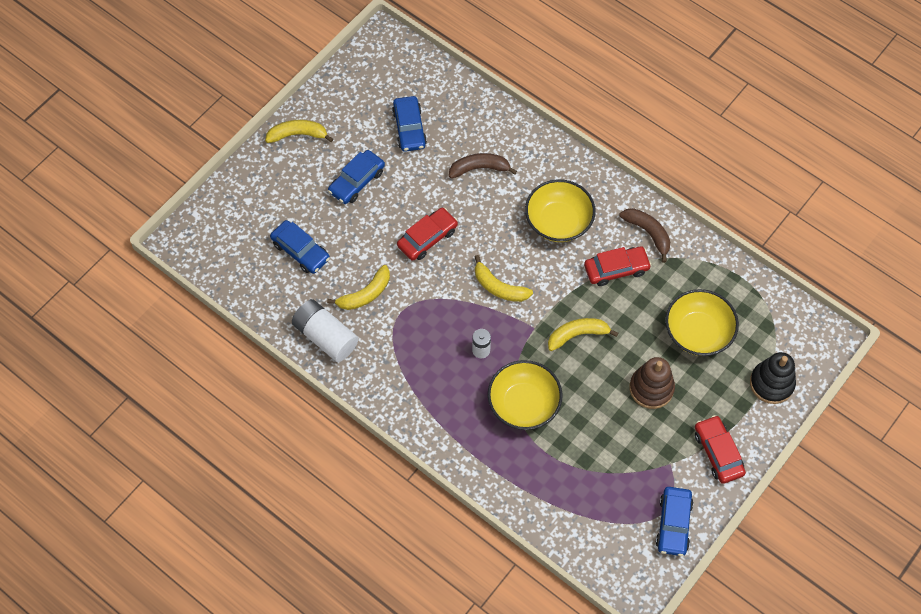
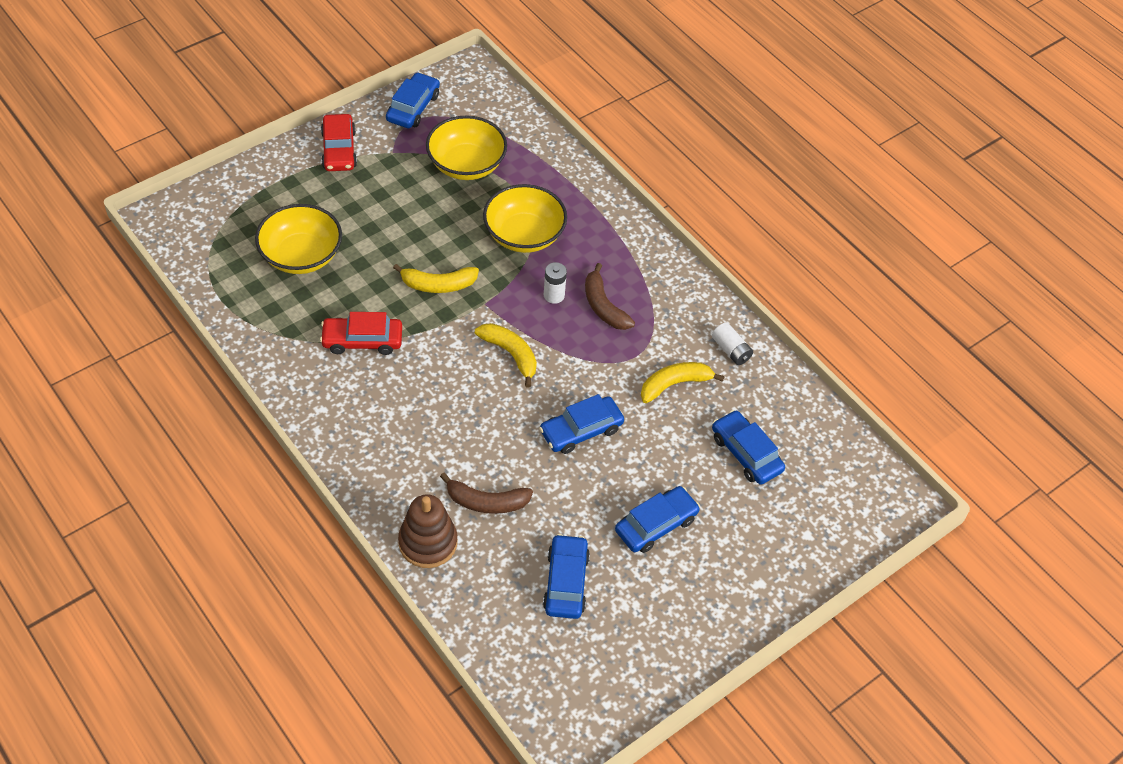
camera: 170 degrees left, 10 degrees down
yellow banana [265,120,333,143] -> none
white battery [292,299,358,362] -> white battery [712,322,753,365], size x0.54
red car [397,208,458,261] -> blue car [539,394,624,454]
yellow bowl [525,179,596,242] -> yellow bowl moved to [426,116,507,180]
brown banana [620,208,670,263] -> brown banana moved to [585,263,635,330]
brown stacking toy [630,357,675,409] -> brown stacking toy moved to [398,494,457,568]
black stacking toy [750,352,796,404] -> none

